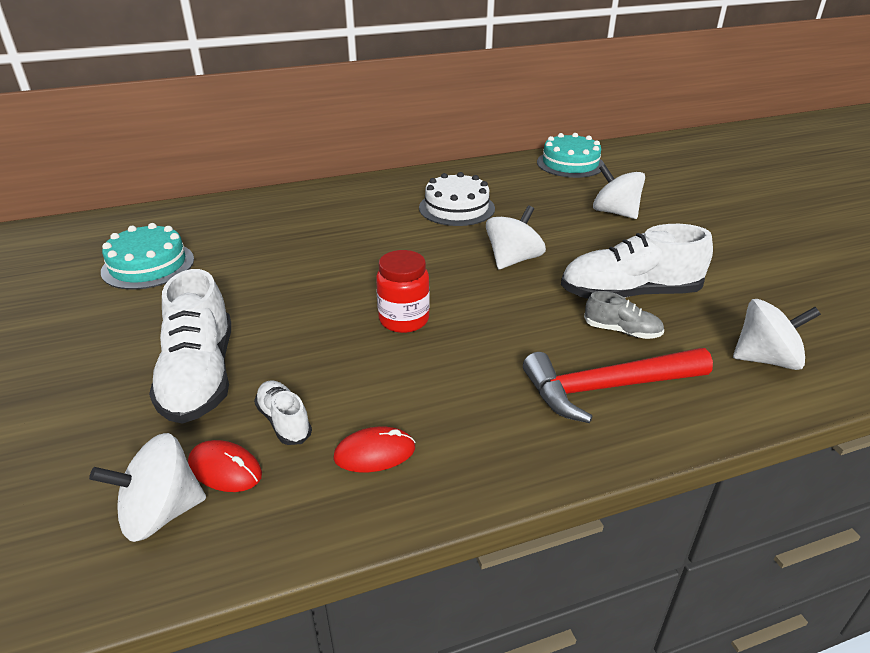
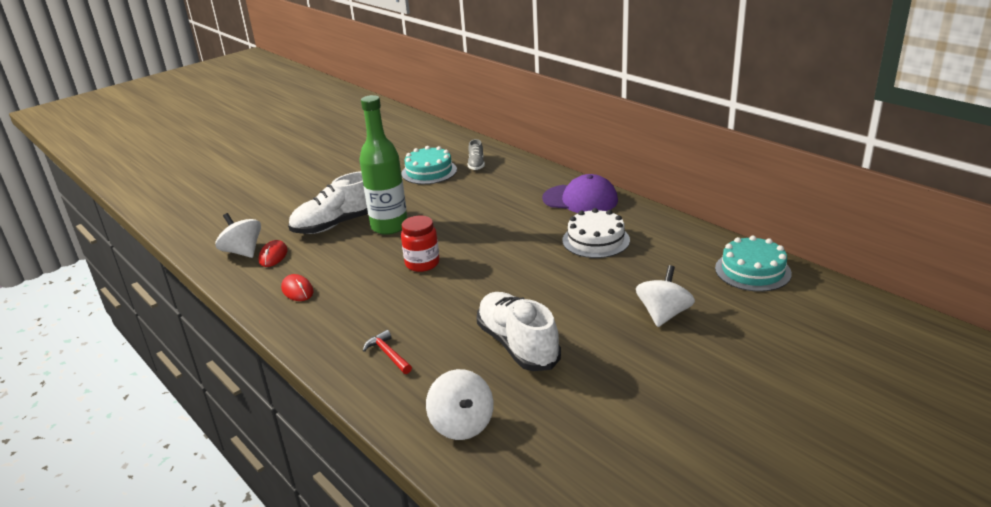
camera: 70 degrees right, 5 degrees down
white shoe [254,380,312,445] -> none
white spinning top [486,205,546,269] -> none
red hammer [523,348,713,423] -> red hammer [363,330,412,374], size x0.51
grey shoe [584,291,664,339] -> grey shoe moved to [468,139,485,170]
none -> green bottle [359,95,407,235]
none -> purple cap [542,174,618,213]

